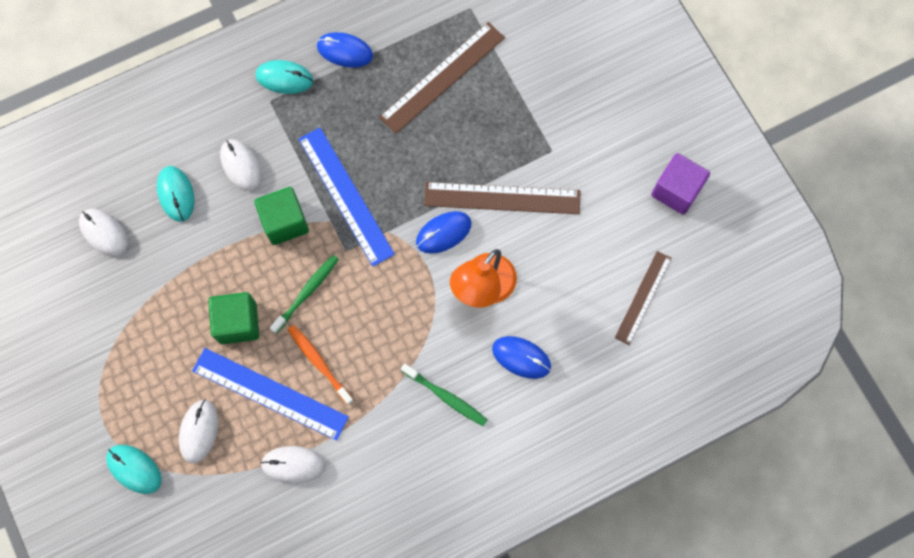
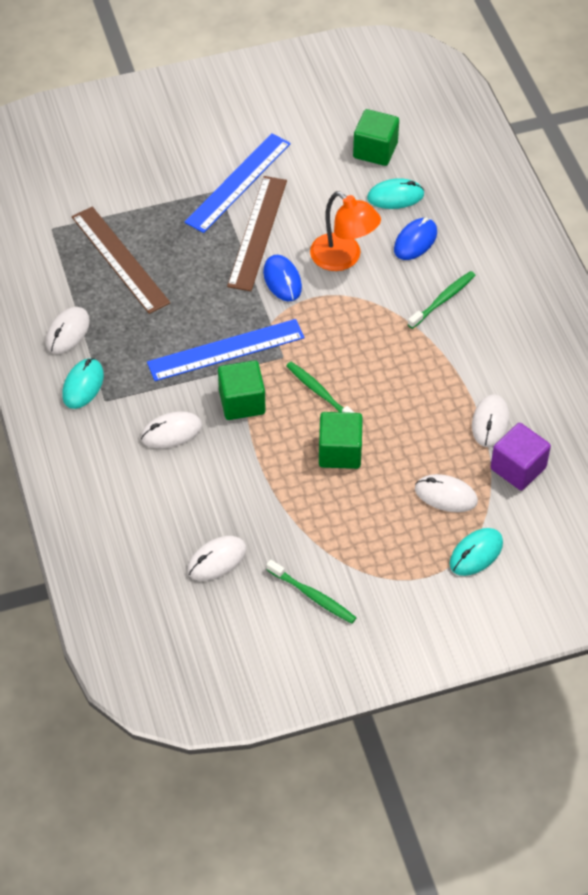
camera: 80 degrees left, 20 degrees down
turquoise mouse [157,166,195,222] -> turquoise mouse moved to [367,178,424,209]
blue ruler [192,348,349,441] -> blue ruler moved to [184,133,291,233]
orange toothbrush [288,325,354,405] -> none
blue mouse [317,32,373,68] -> white mouse [46,307,90,354]
brown ruler [615,251,672,345] -> green cube [353,109,399,166]
purple cube [651,153,710,215] -> purple cube moved to [491,423,551,490]
none -> green toothbrush [266,560,357,623]

